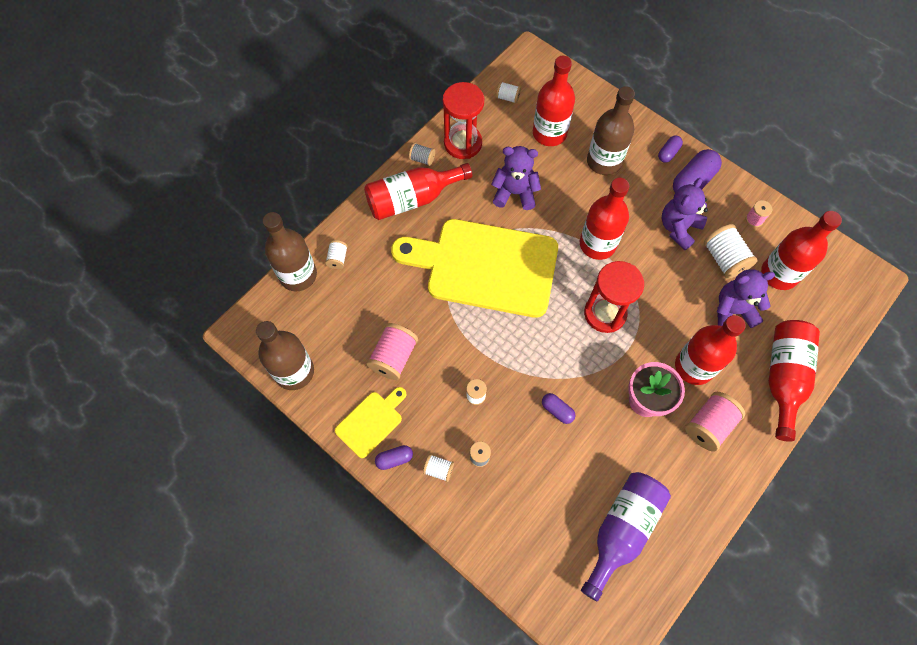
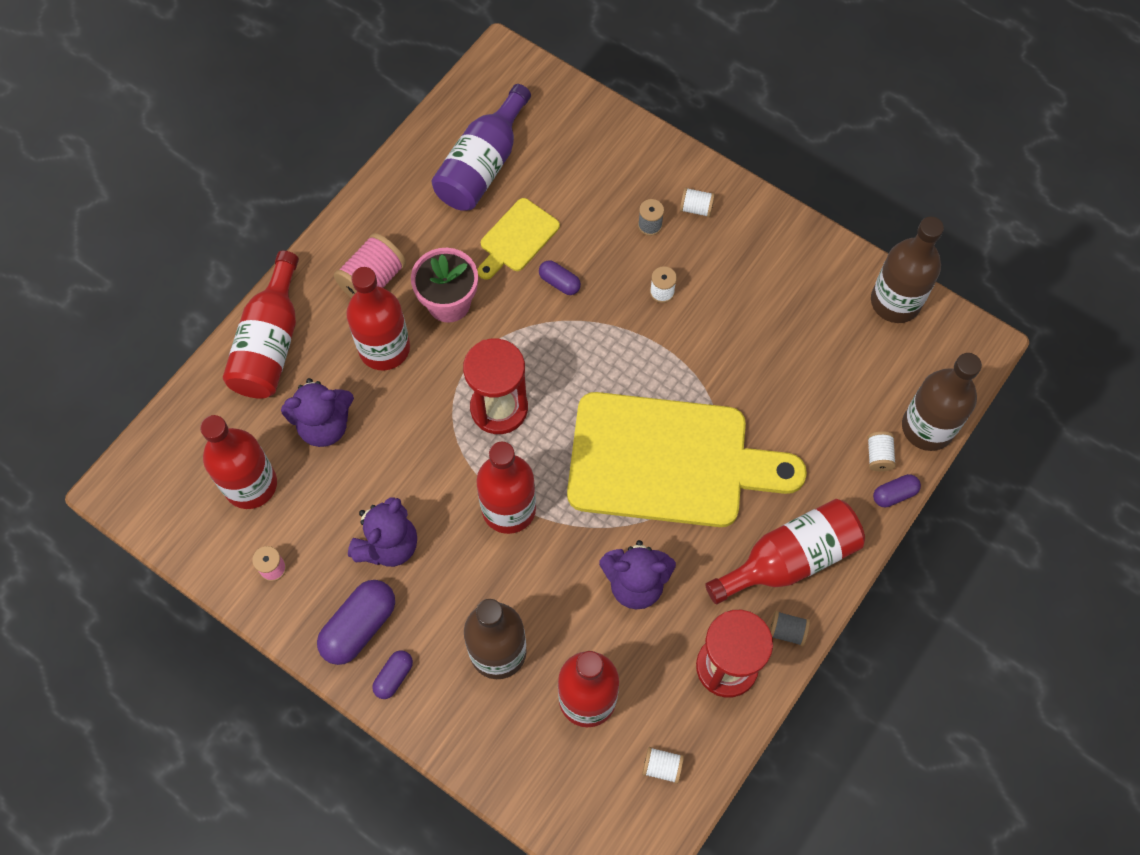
camera: 175 degrees right, 0 degrees up
yellow cutting board [335,387,407,458] -> yellow cutting board moved to [478,198,560,280]
pink spool [366,323,418,380] -> none
purple capsule [375,445,413,470] -> purple capsule moved to [873,474,921,507]
white spool [704,224,758,279] -> none

